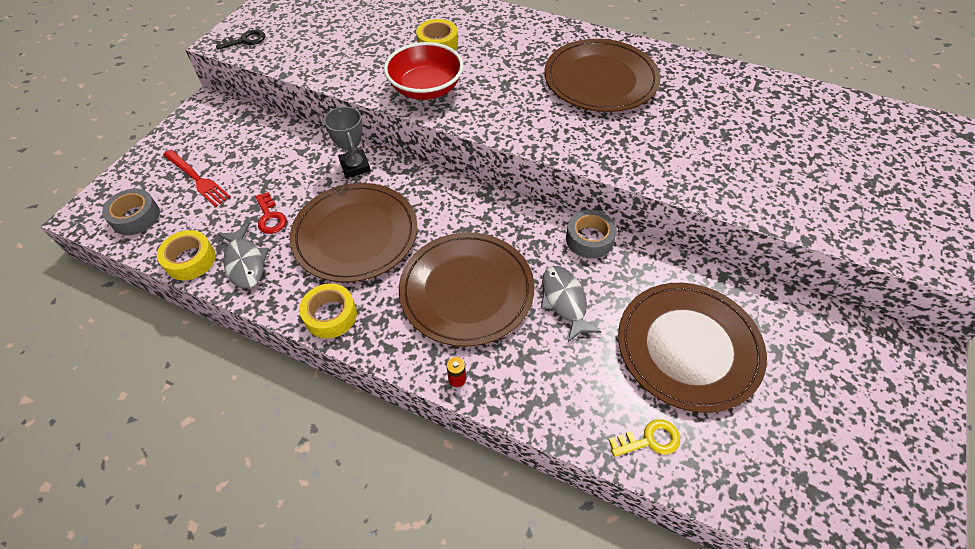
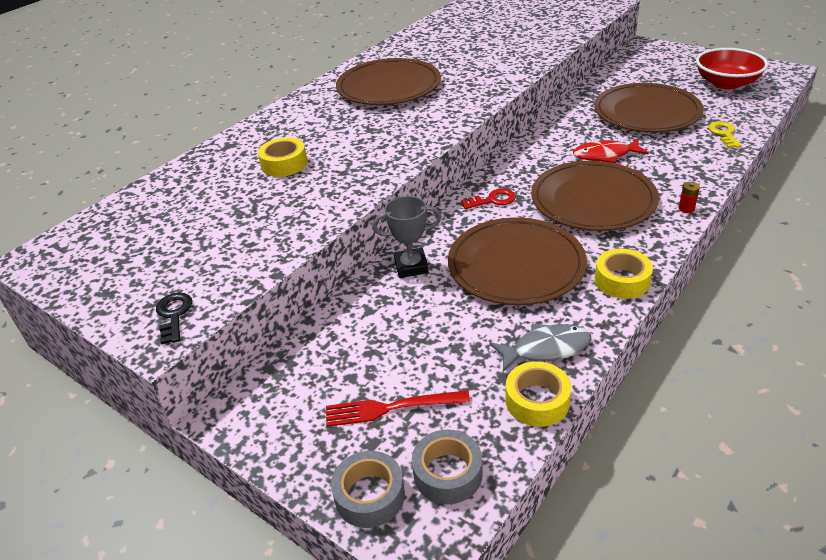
camera: 75 degrees left, 15 degrees down
red fork [163,150,231,207] -> red fork turned 150 degrees counterclockwise [326,390,470,427]
red key [255,192,286,234] -> red key moved to [461,189,516,209]
red bowl [384,42,464,100] -> red bowl moved to [696,48,768,90]
grey fish [541,266,601,342] -> red fish [573,139,649,163]
grey tape [566,210,617,259] -> grey tape moved to [331,451,405,528]

